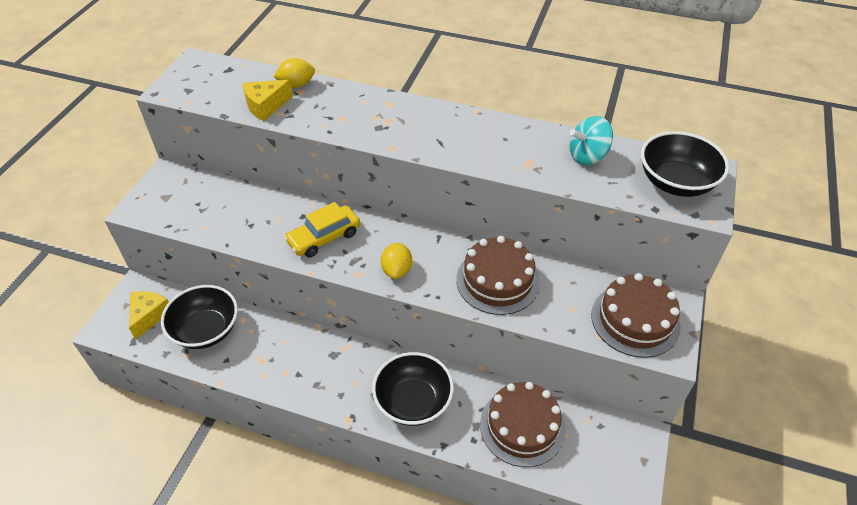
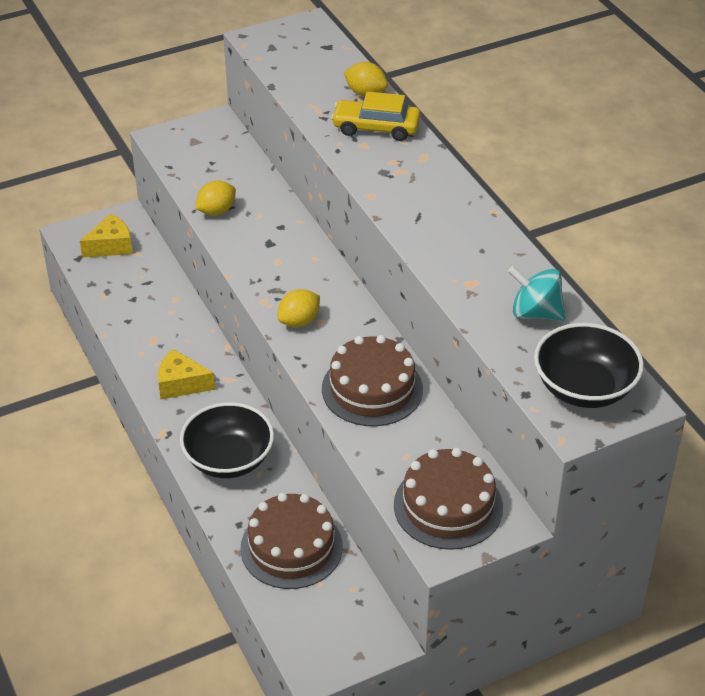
camera: 45 degrees right, 5 degrees down
black bowl [161,285,238,349] -> none
yellow cheese [243,80,293,121] -> yellow cheese moved to [158,349,215,399]
yellow car [284,202,360,258] -> yellow car moved to [331,91,421,141]
none -> yellow lemon [195,180,236,216]

